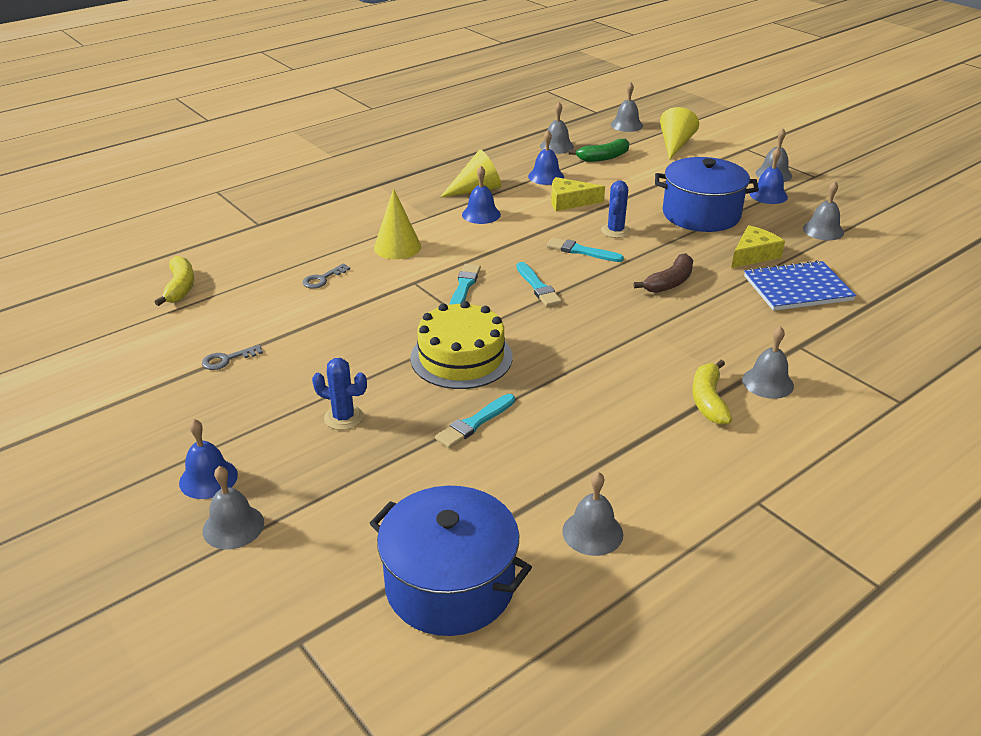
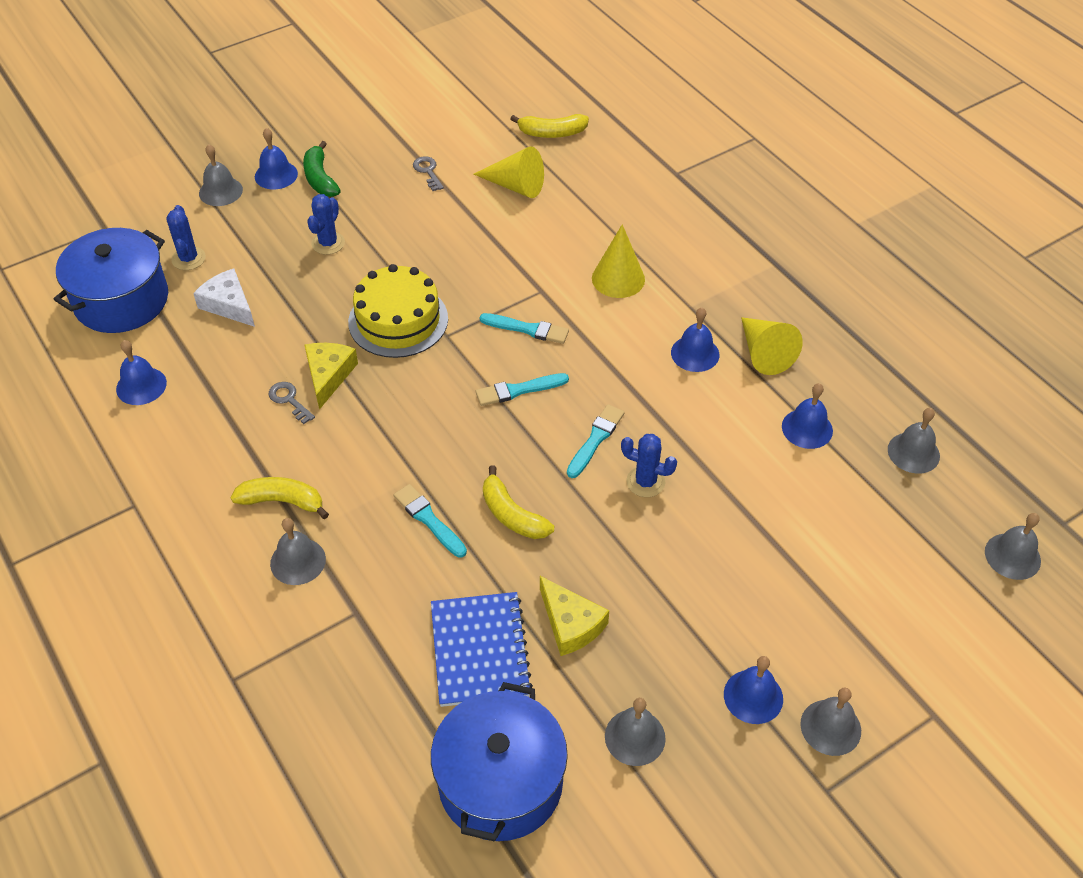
camera: 95 degrees right, 15 degrees up
grey key [302,263,350,289] -> grey key moved to [269,382,315,424]
turquoise brush [435,394,515,448] -> turquoise brush moved to [394,484,467,558]
yellow cheese [551,177,605,211] -> yellow cheese moved to [305,343,358,410]
grey bell [562,472,623,556] -> blue bell [116,340,167,405]
green banana [569,139,629,162] -> green banana moved to [303,141,341,197]
brown banana [633,253,693,293] -> yellow banana [483,465,554,539]
blue pot [655,157,759,232] -> blue pot moved to [431,682,568,842]
yellow cone [660,107,699,160] -> yellow cone moved to [474,146,544,198]
none -> blue cactus [166,205,206,270]
none -> white cheese [193,269,255,327]

